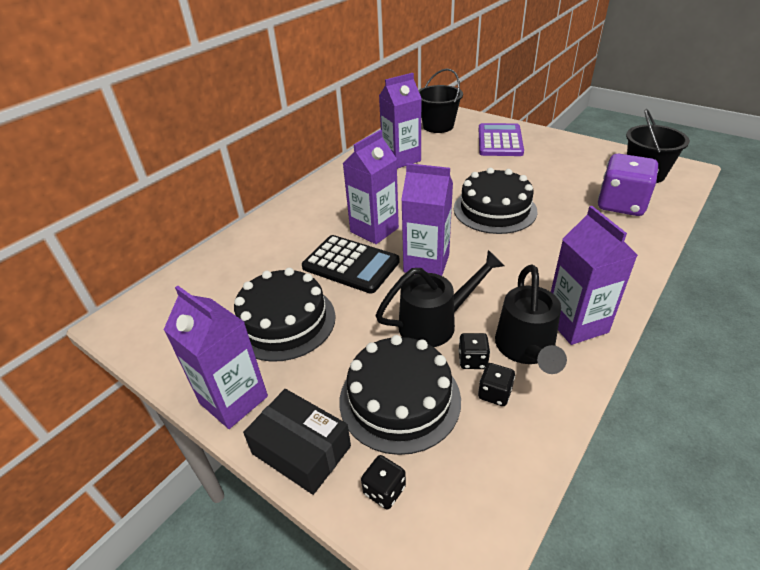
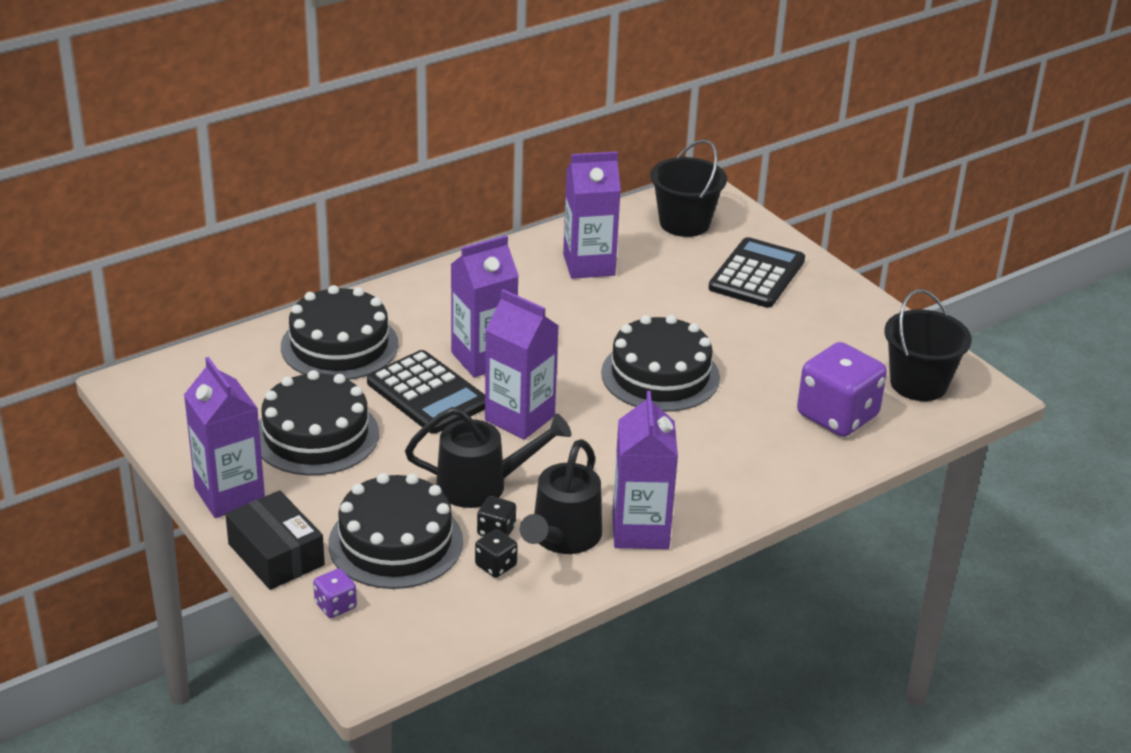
camera: 15 degrees right, 5 degrees down
black dice [361,455,406,510] -> purple dice [313,568,357,618]
purple calculator [479,123,524,156] -> black calculator [709,237,805,308]
none -> black cake [281,285,399,380]

